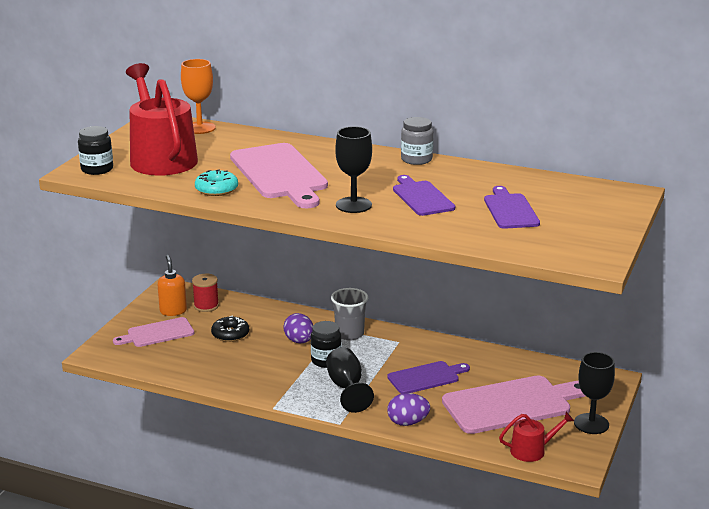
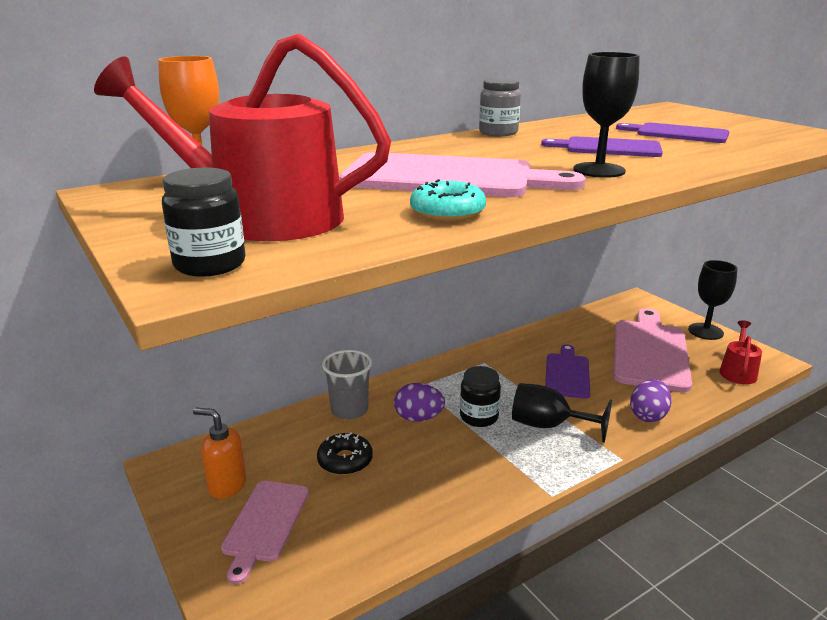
camera: 55 degrees left, 0 degrees up
red spool [192,274,219,312] -> none
grey cup [331,288,368,340] -> grey cup moved to [322,350,372,420]

